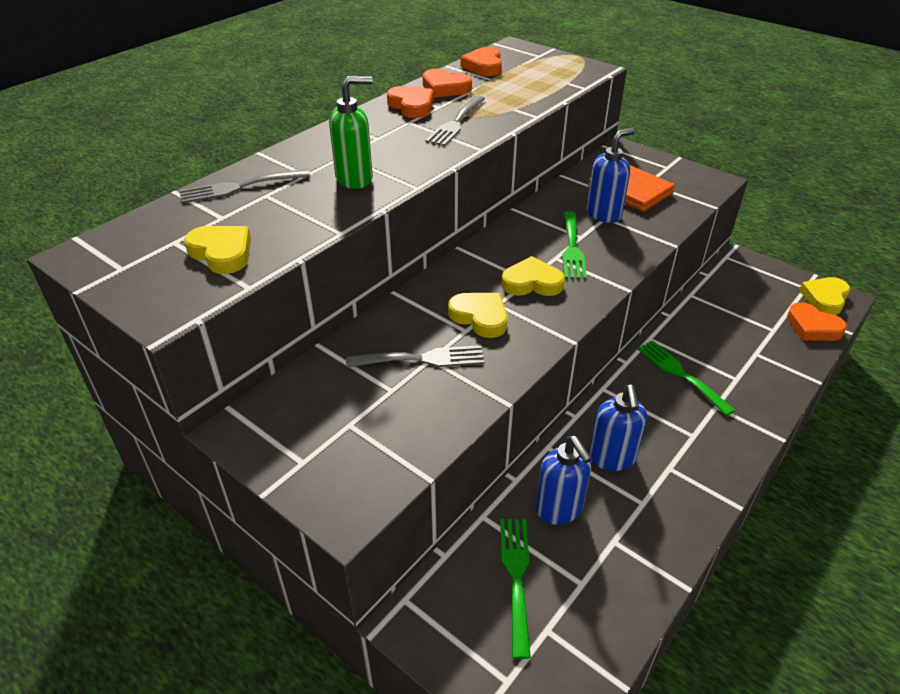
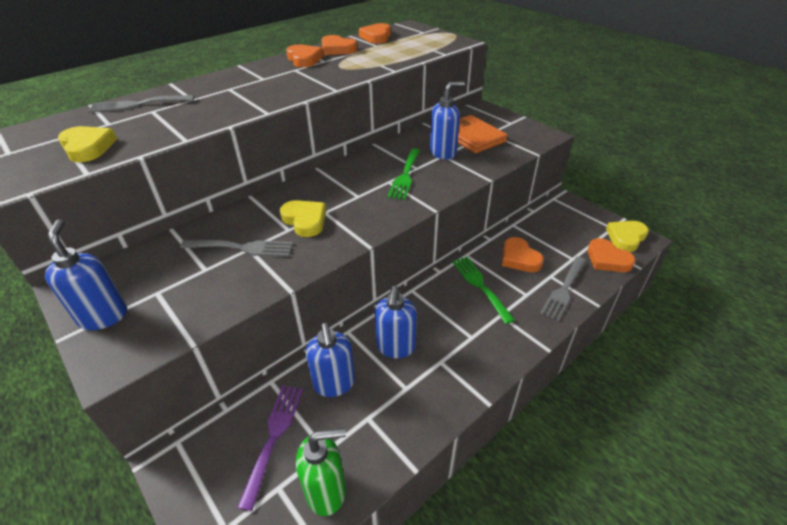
camera: 10 degrees right, 0 degrees up
green soap dispenser [329,76,373,189] -> green soap dispenser moved to [296,427,346,516]
grey fork [425,96,485,146] -> grey fork moved to [540,256,586,321]
green fork [500,519,531,659] -> purple fork [237,386,303,511]
yellow heart [501,256,565,296] -> none
none -> blue soap dispenser [45,220,127,330]
none -> orange heart [502,237,544,272]

